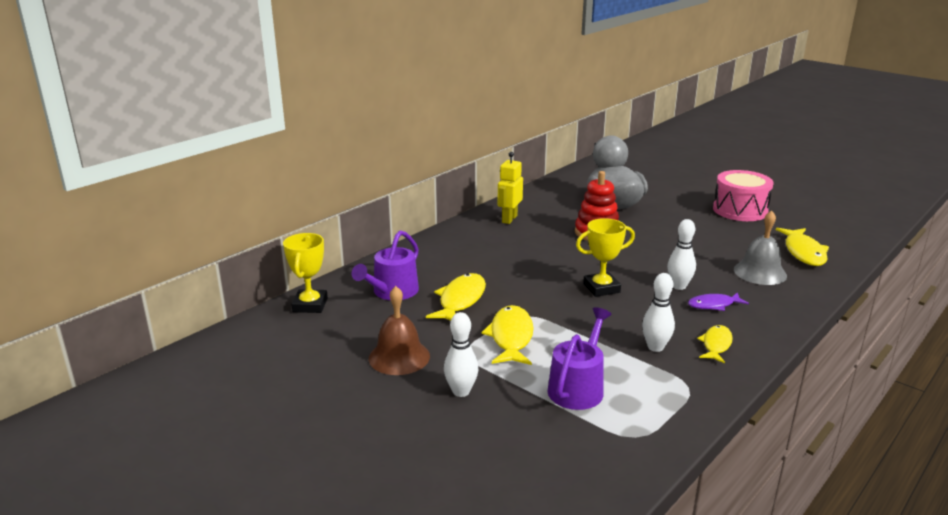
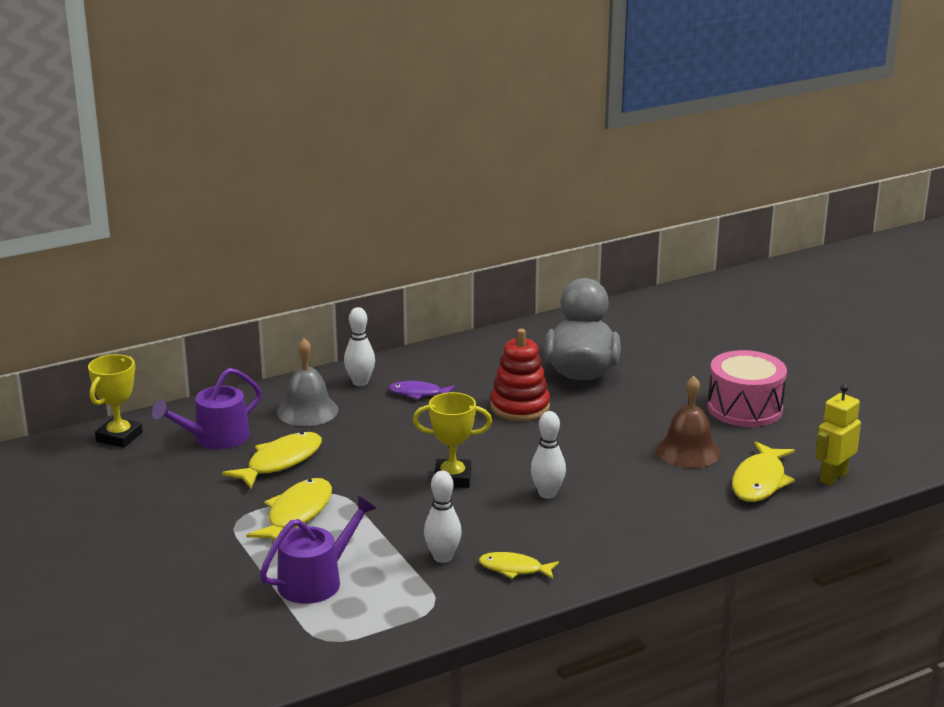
camera: 20 degrees right, 0 degrees up
brown bell [369,286,430,375] -> brown bell moved to [656,376,721,468]
white bowling pin [444,312,478,397] -> white bowling pin moved to [344,307,375,386]
yellow robot [497,152,523,224] -> yellow robot moved to [815,384,861,486]
purple fish [688,292,749,311] -> purple fish moved to [388,381,455,400]
yellow fish [697,325,733,363] -> yellow fish turned 120 degrees counterclockwise [479,552,559,579]
grey bell [734,210,787,285] -> grey bell moved to [277,338,339,426]

